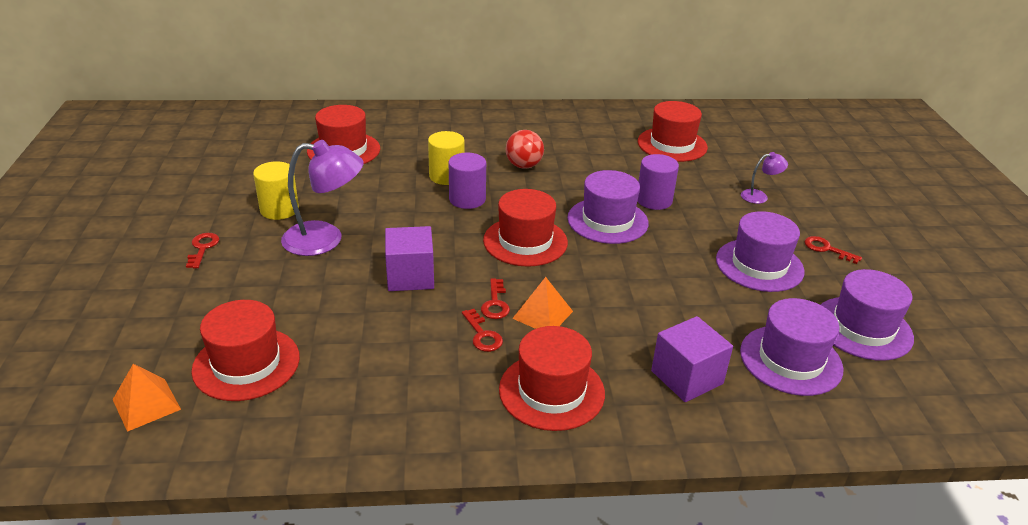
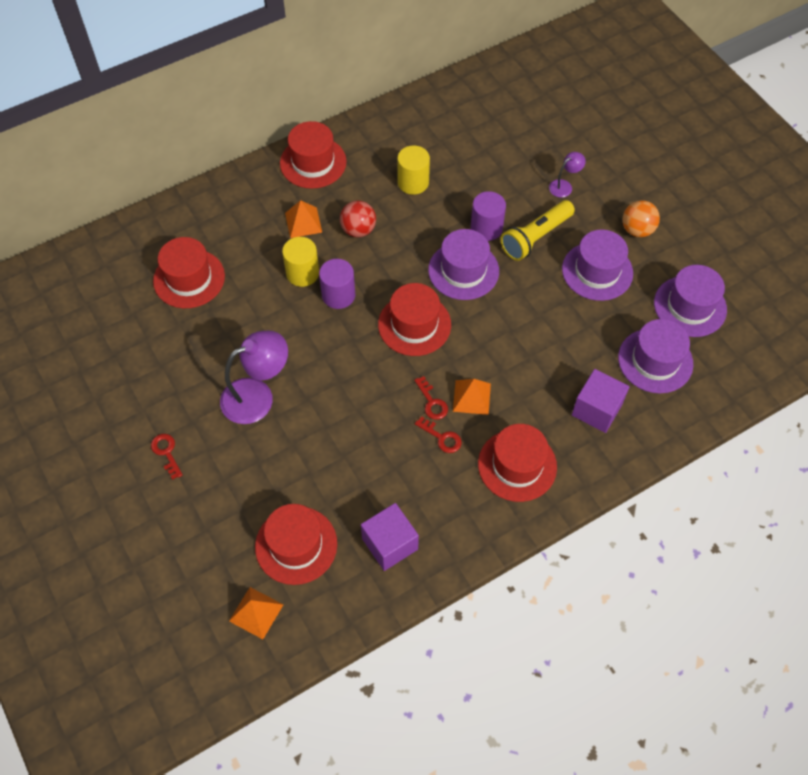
camera: 25 degrees left, 25 degrees up
yellow cylinder [253,161,299,220] -> yellow cylinder moved to [397,145,430,195]
purple cube [385,226,434,291] -> purple cube moved to [361,503,419,571]
red hat [638,101,708,162] -> red hat moved to [280,121,347,189]
red key [804,236,862,264] -> orange ball [622,200,660,237]
none -> orange pyramid [285,200,322,238]
none -> yellow flashlight [500,200,575,261]

